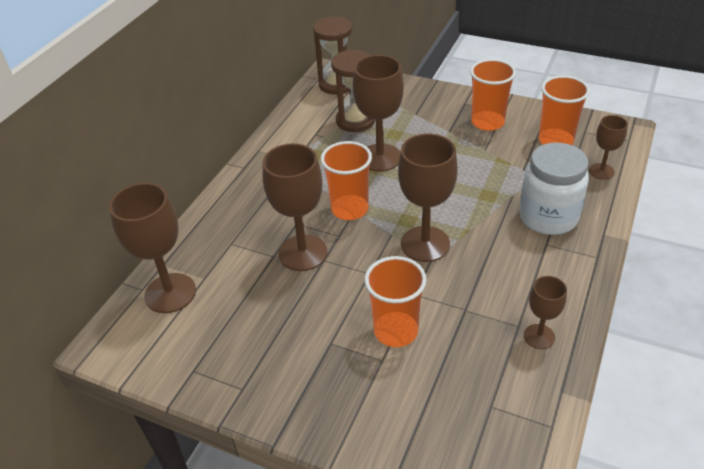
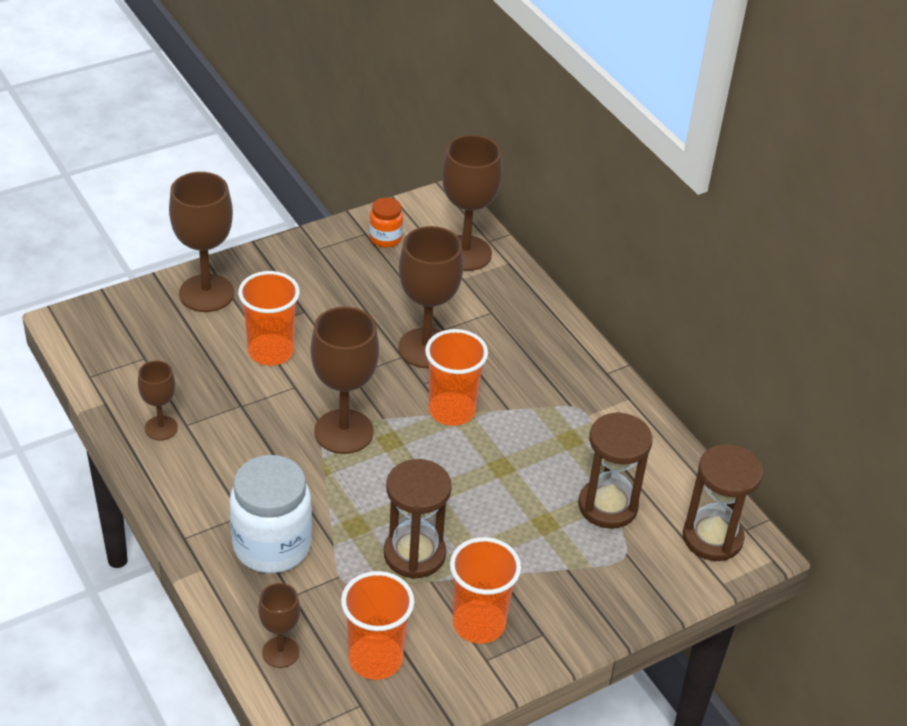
camera: 120 degrees right, 0 degrees up
brown goblet [353,55,404,172] -> brown goblet moved to [169,172,234,312]
none -> orange jar [369,197,403,248]
none -> brown hourglass [384,459,452,579]

